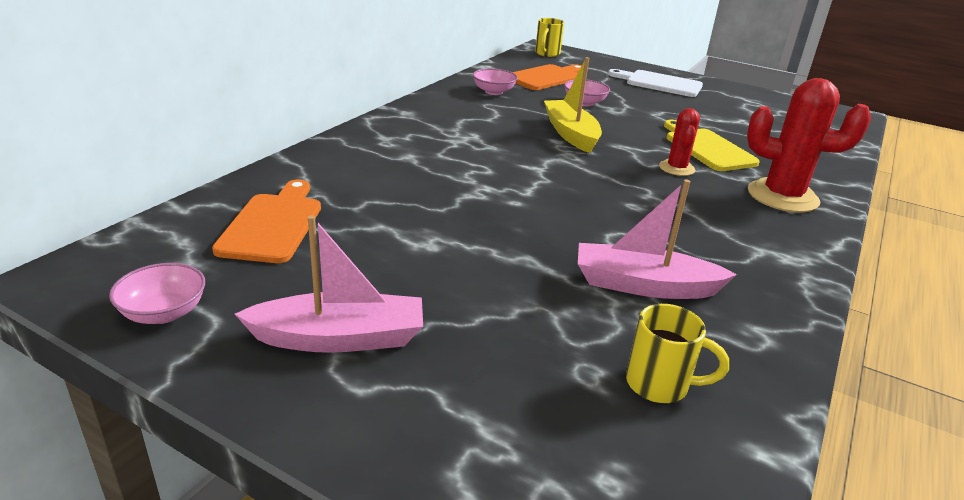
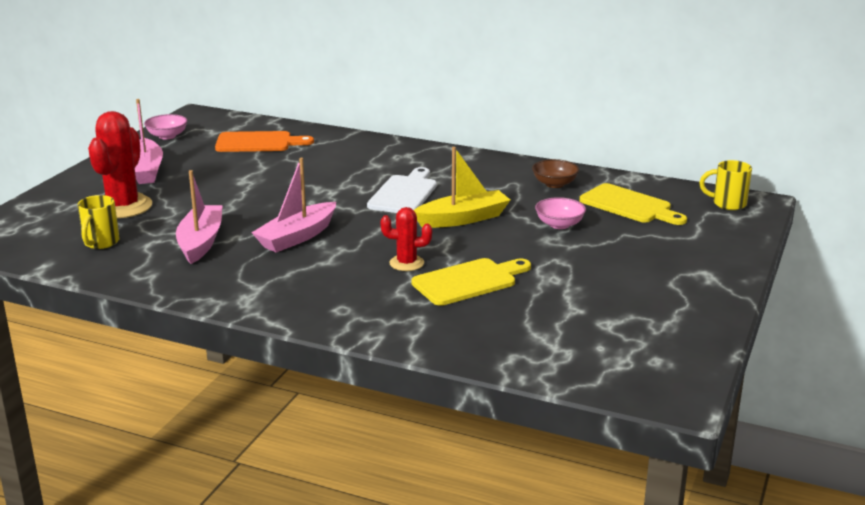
camera: 85 degrees right, 5 degrees down
pink bowl [473,69,518,95] -> brown bowl [532,159,579,188]
orange cutting board [512,64,582,90] -> yellow cutting board [580,183,687,225]
white cutting board [608,69,703,97] -> white cutting board moved to [367,167,437,213]
red cactus [747,78,871,212] -> red cactus moved to [88,111,152,218]
none -> pink boat [251,158,336,253]

